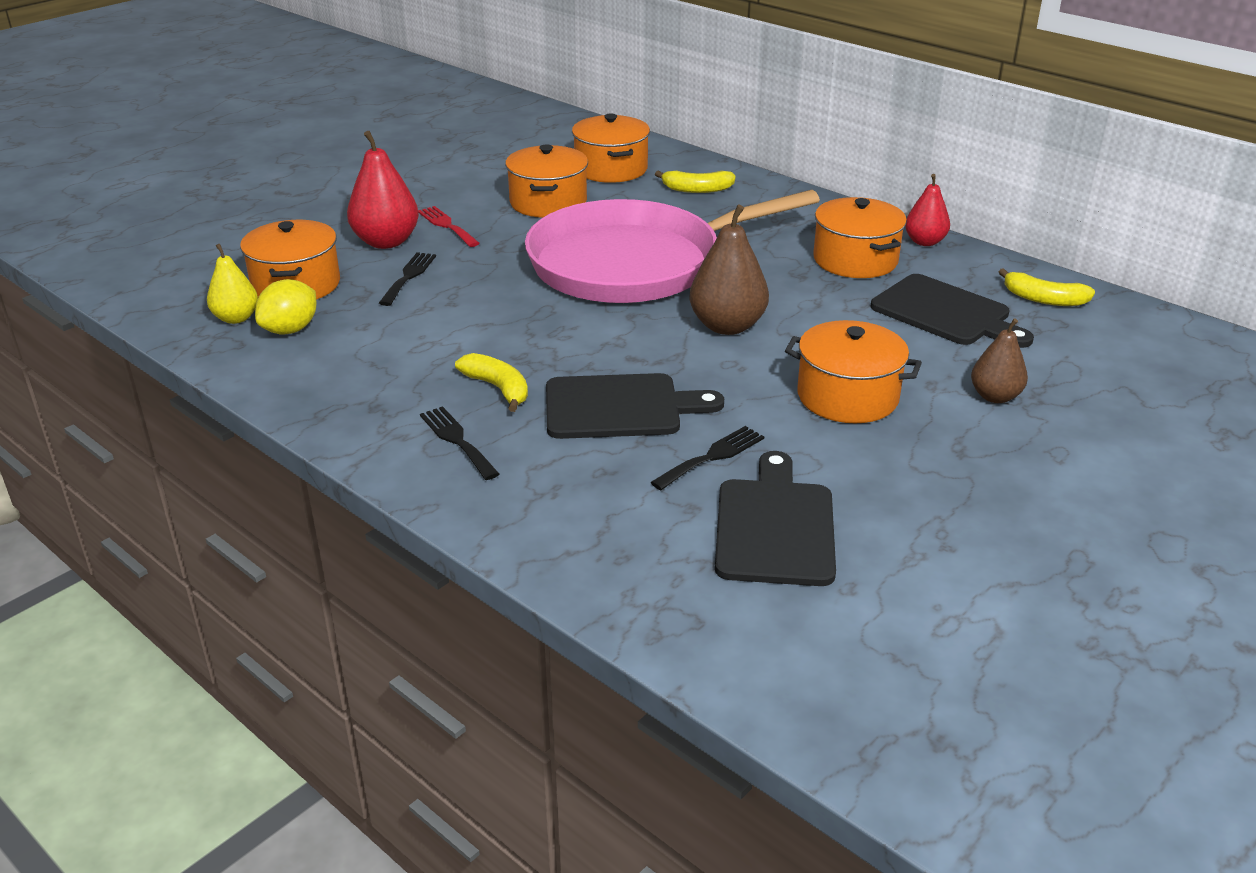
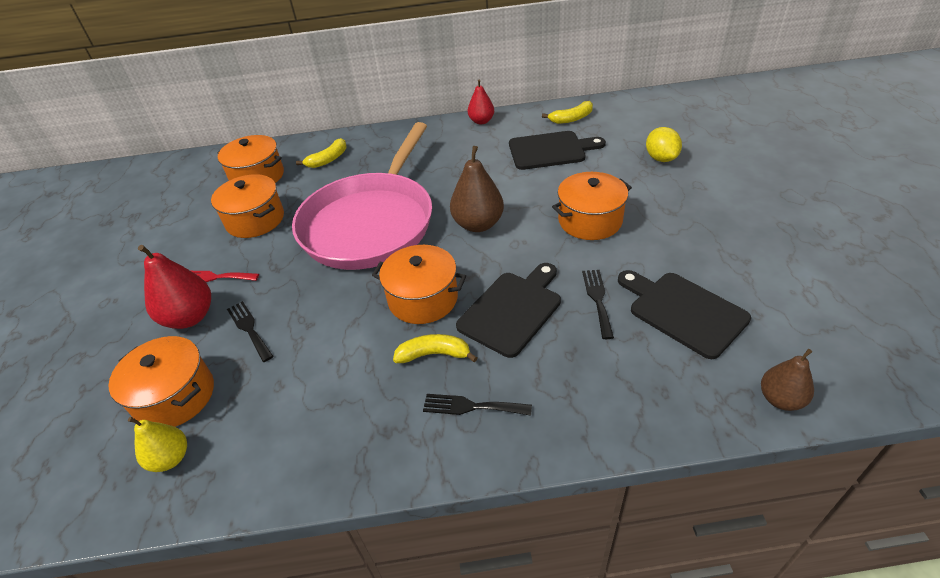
camera: 45 degrees left, 10 degrees up
yellow lemon [255,279,316,335] -> yellow lemon moved to [646,127,682,162]
orange pot [813,197,907,278] -> orange pot moved to [372,245,466,324]
brown pear [971,318,1028,403] -> brown pear moved to [761,349,814,411]

